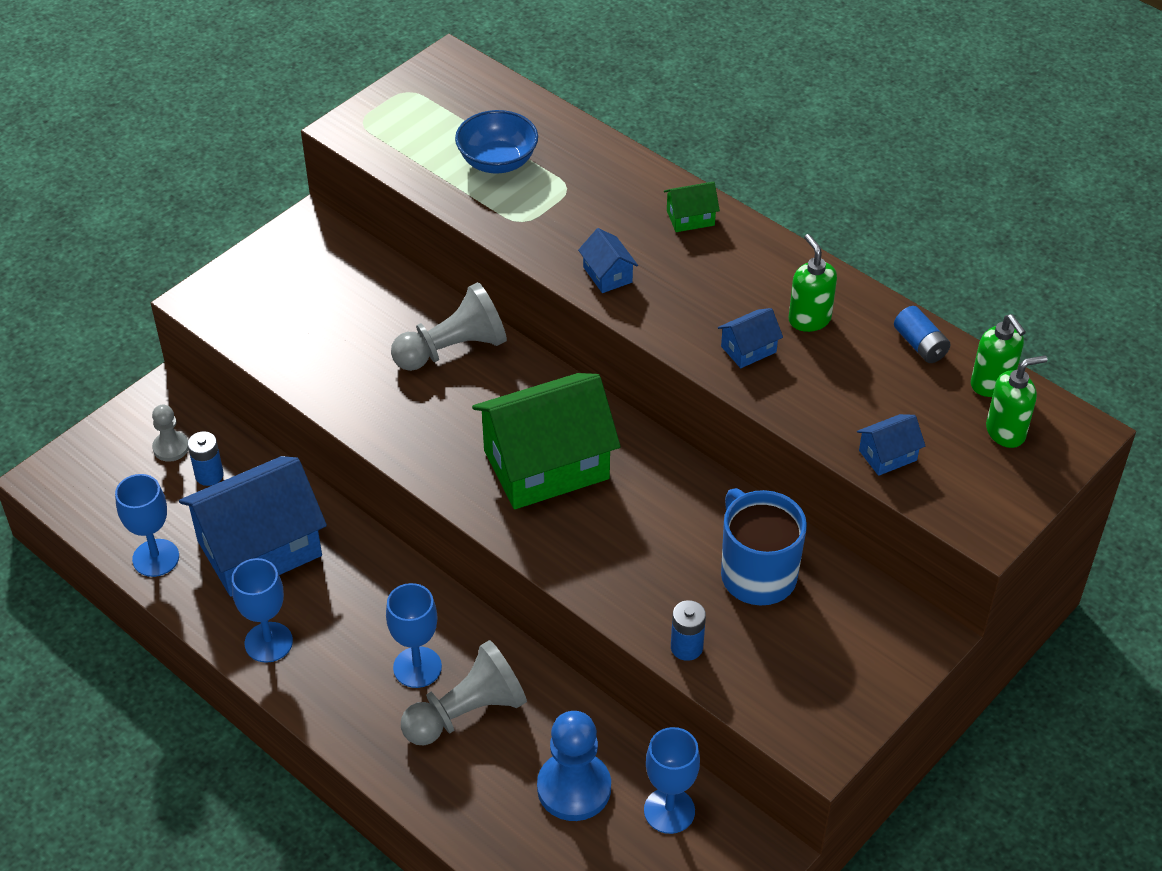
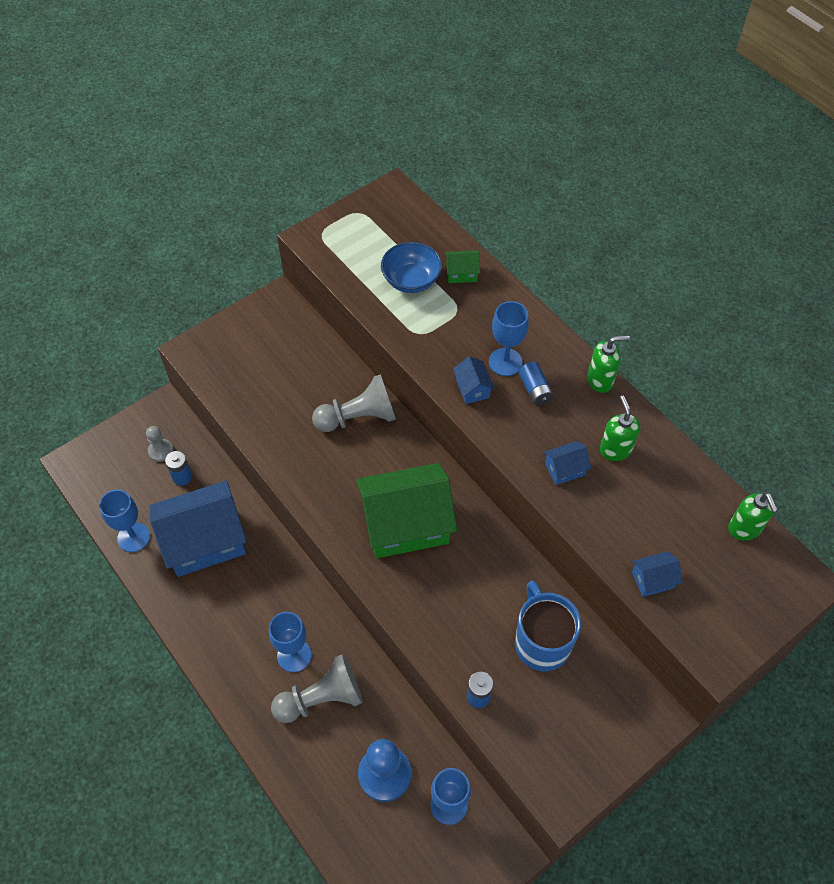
camera: 10 degrees right, 10 degrees up
blue goblet [232,558,293,663] -> blue goblet moved to [489,301,529,376]
green house [664,182,720,232] -> green house moved to [445,250,480,283]
blue battery [894,306,950,363] -> blue battery moved to [519,362,554,406]
green soap dispenser [986,355,1047,448] -> green soap dispenser moved to [587,336,630,393]

